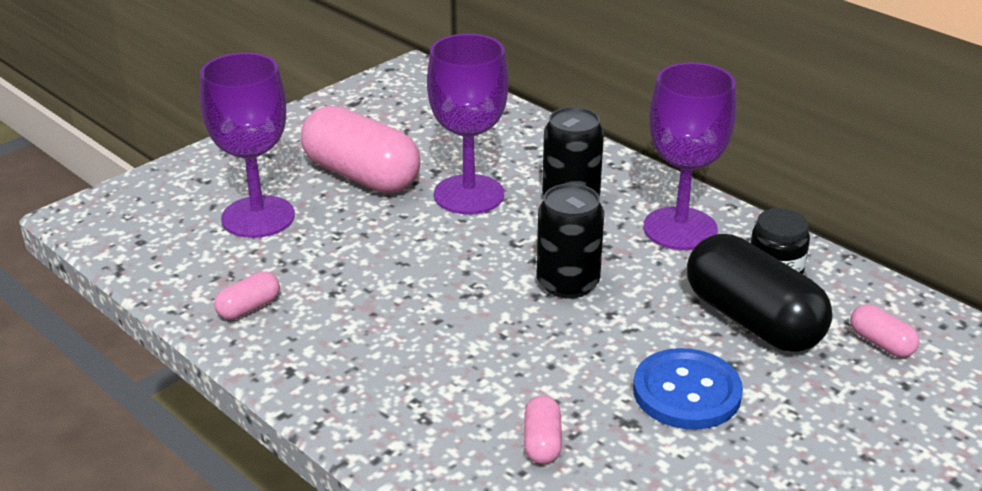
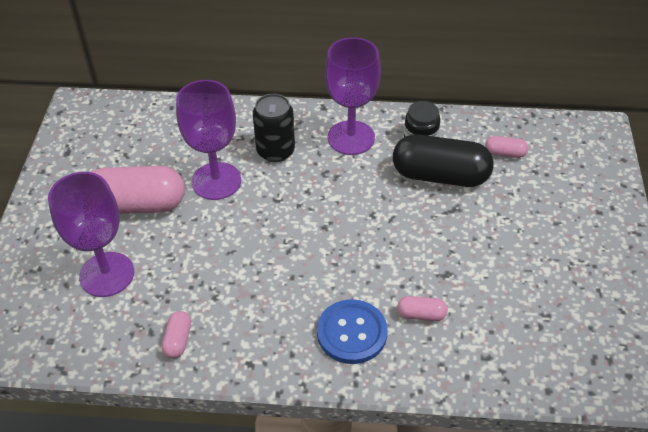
camera: 40 degrees left, 15 degrees up
pink capsule [524,396,562,464] -> pink capsule turned 45 degrees counterclockwise [397,296,448,321]
black can [536,183,604,299] -> none
blue button [633,348,743,430] -> blue button moved to [317,299,388,364]

